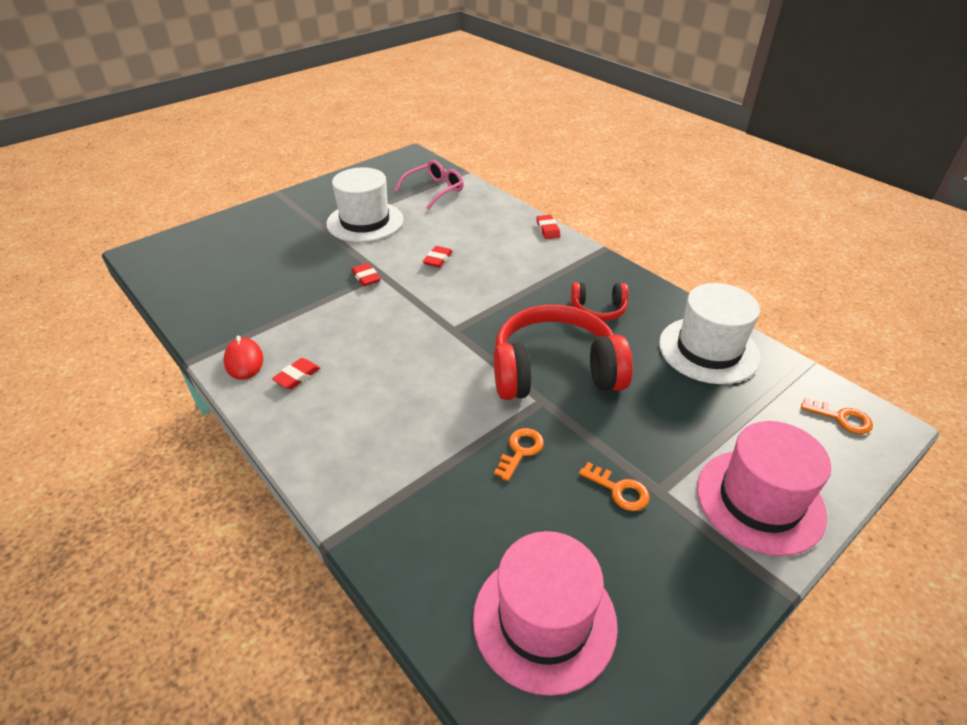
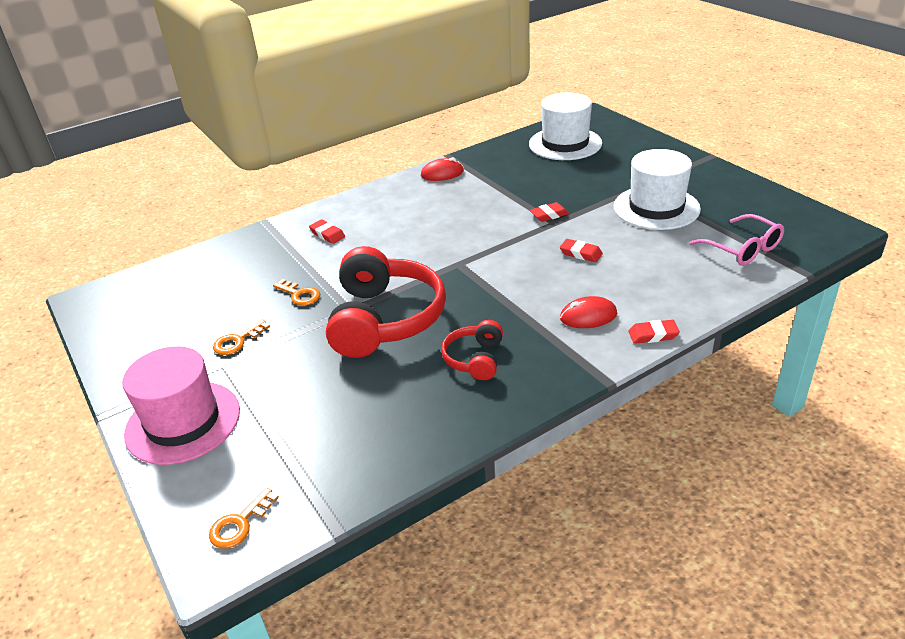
camera: 100 degrees right, 5 degrees down
red eraser [272,358,320,389] -> red eraser moved to [309,220,345,244]
pink hat [473,531,618,696] -> none
white hat [659,283,761,384] -> white hat moved to [529,92,602,160]
none -> red mouse [560,296,617,328]

